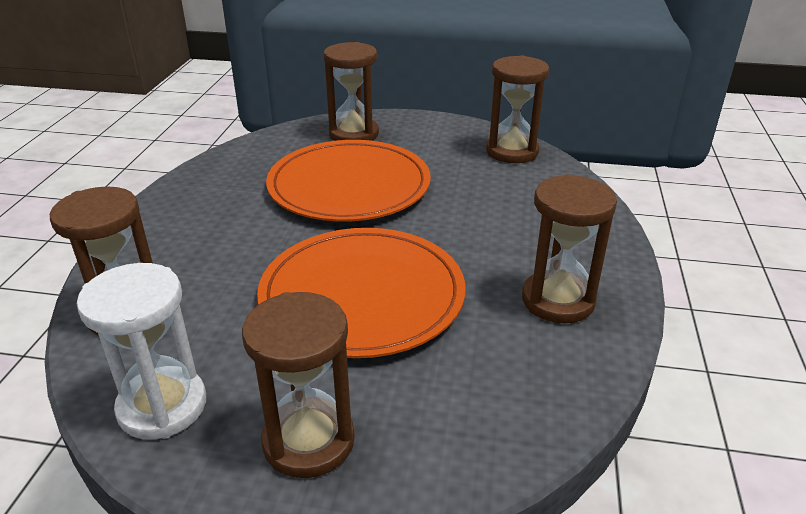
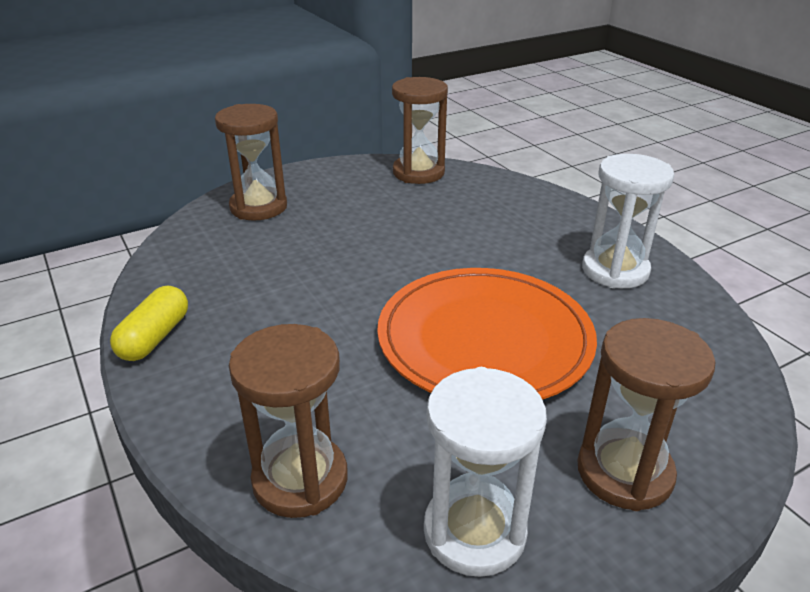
camera: 40 degrees left, 0 degrees up
orange plate [266,140,431,222] -> none
brown hourglass [522,174,617,323] -> white hourglass [582,154,674,288]
none -> yellow capsule [110,286,188,361]

